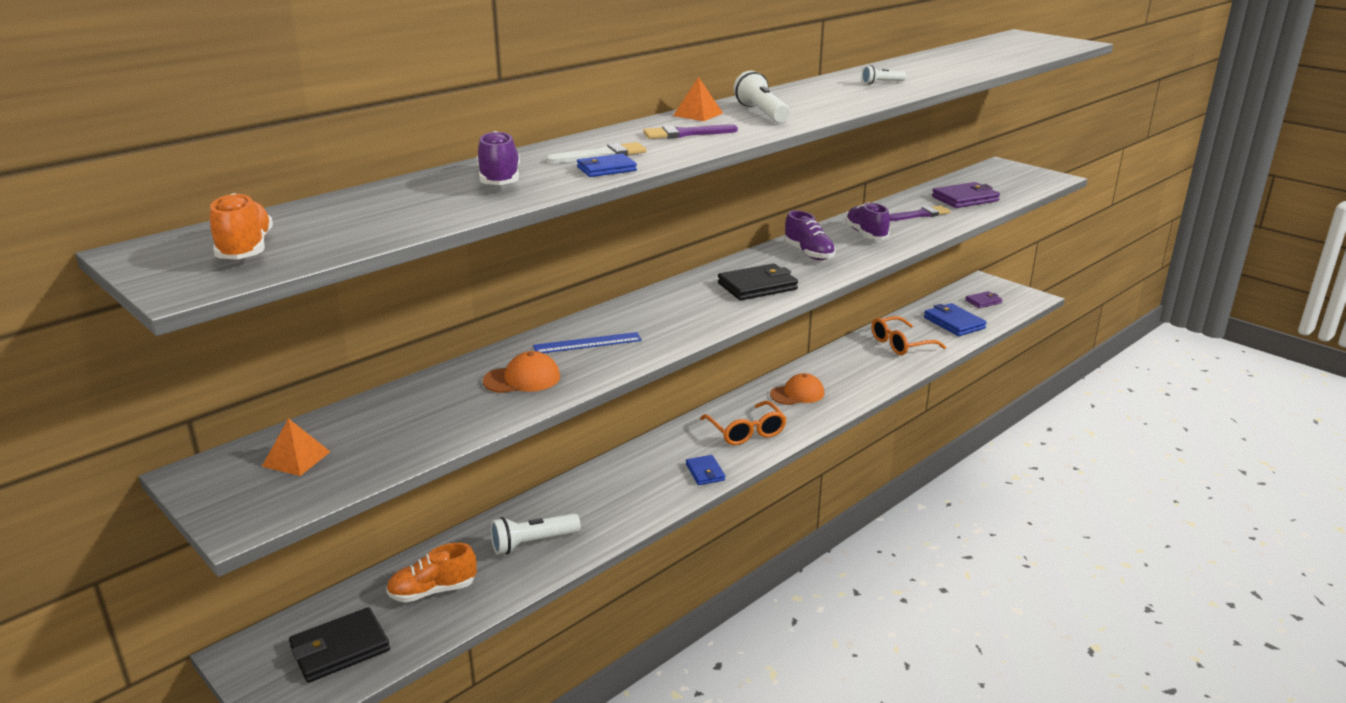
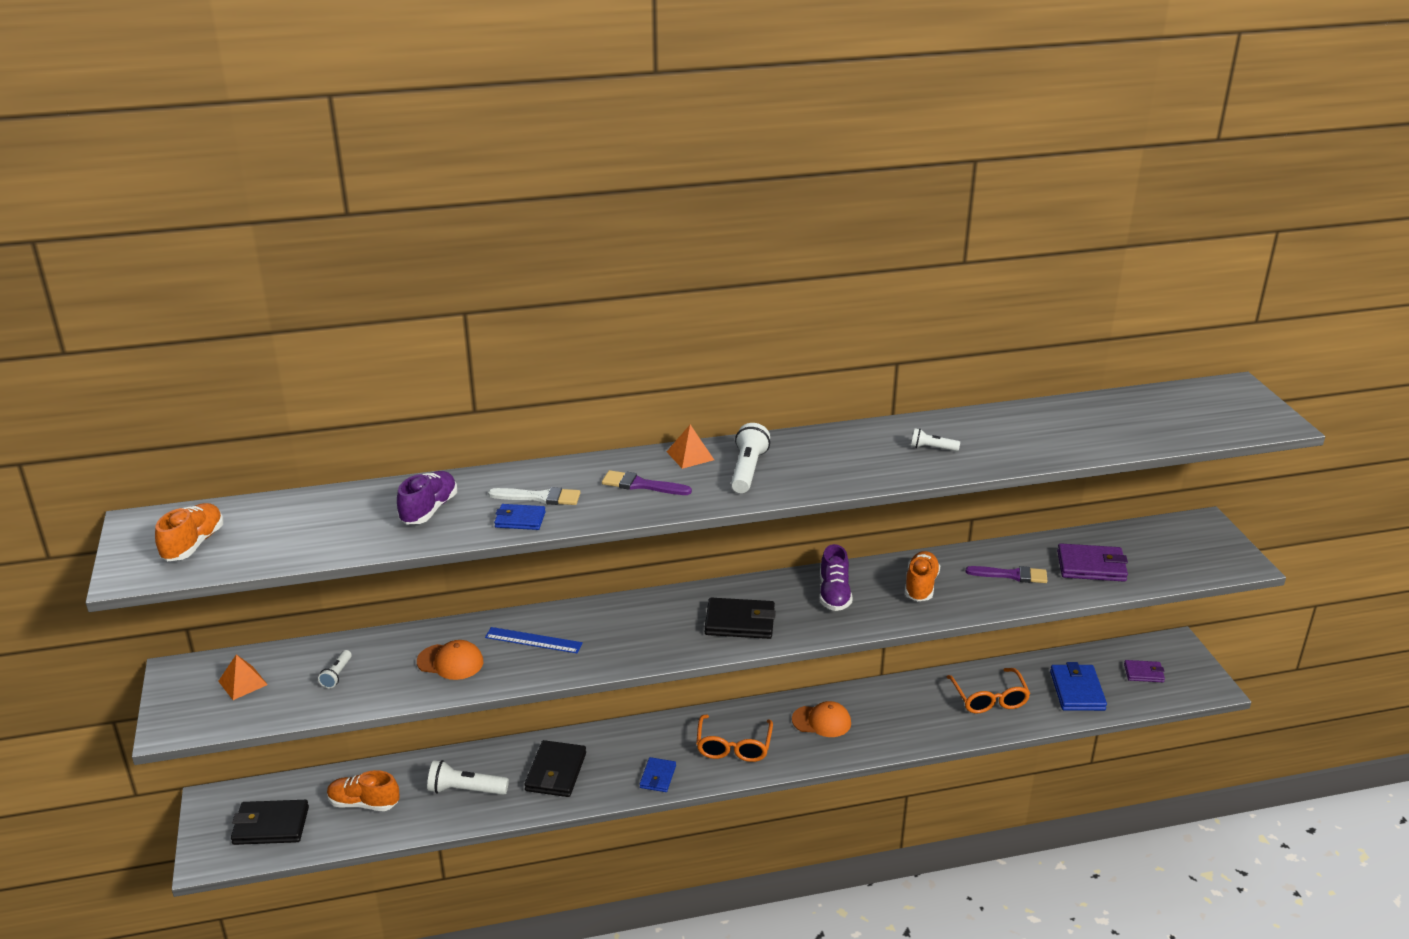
camera: 30 degrees right, 5 degrees up
purple shoe [845,202,890,239] -> orange shoe [905,551,940,602]
orange glasses [871,316,946,355] -> orange glasses turned 105 degrees counterclockwise [947,668,1030,713]
none -> white flashlight [318,650,352,688]
none -> black wallet [524,740,586,797]

